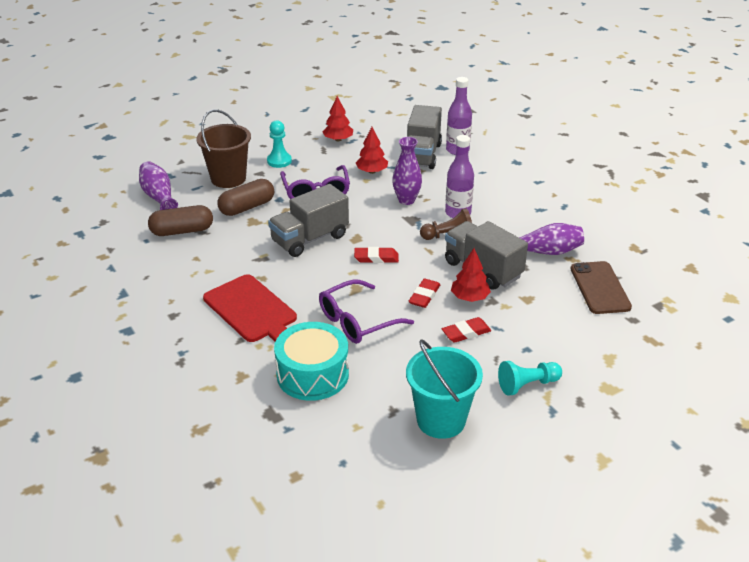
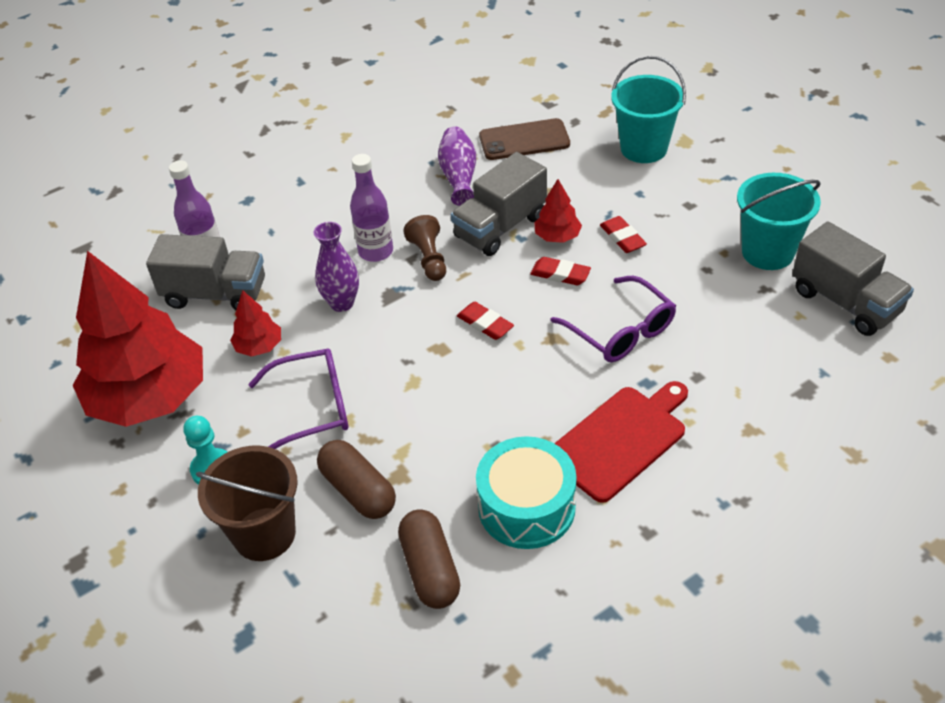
camera: 90 degrees left, 10 degrees up
purple vase [139,161,178,210] -> none
grey truck [268,184,349,257] -> grey truck moved to [792,221,914,336]
turquoise drum [274,322,349,401] -> turquoise drum moved to [476,436,577,549]
red tree [322,96,353,141] -> red tree [73,251,203,427], size x2.41
red eraser [354,247,399,263] -> red eraser turned 45 degrees counterclockwise [457,302,514,340]
turquoise pawn [498,361,562,396] -> none
none -> turquoise bucket [611,56,686,163]

